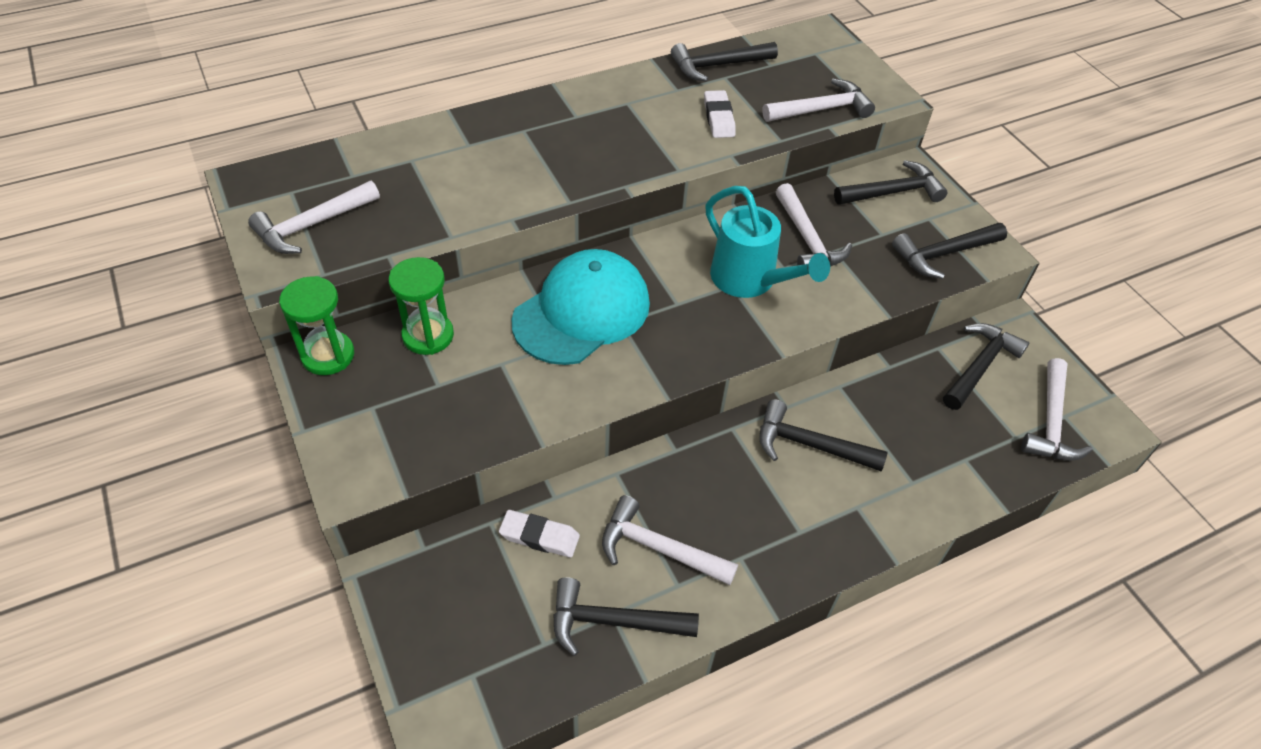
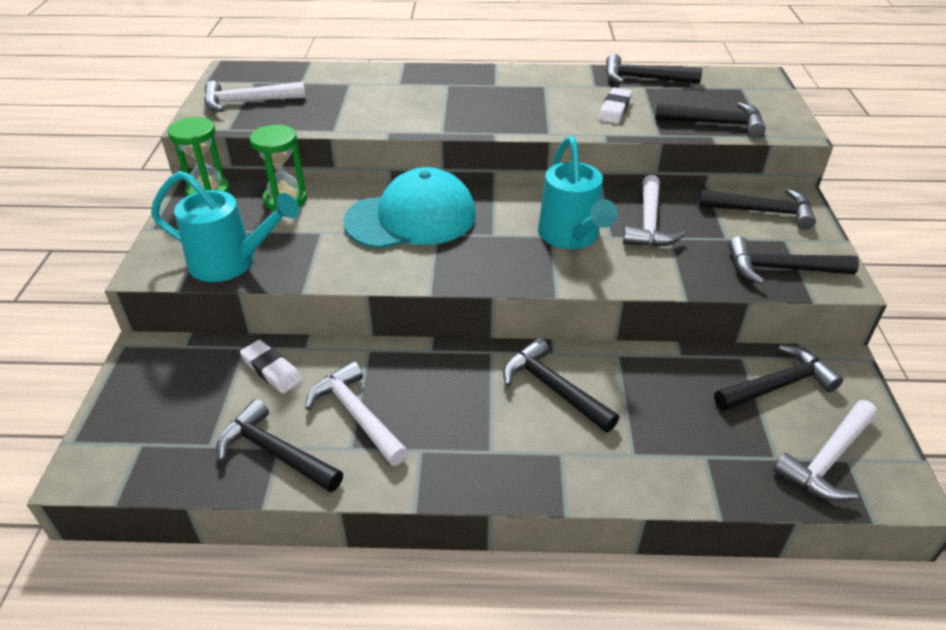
camera: 30 degrees right, 10 degrees down
white hammer [762,78,875,122] -> black hammer [655,102,766,138]
none -> turquoise watering can [151,171,300,282]

